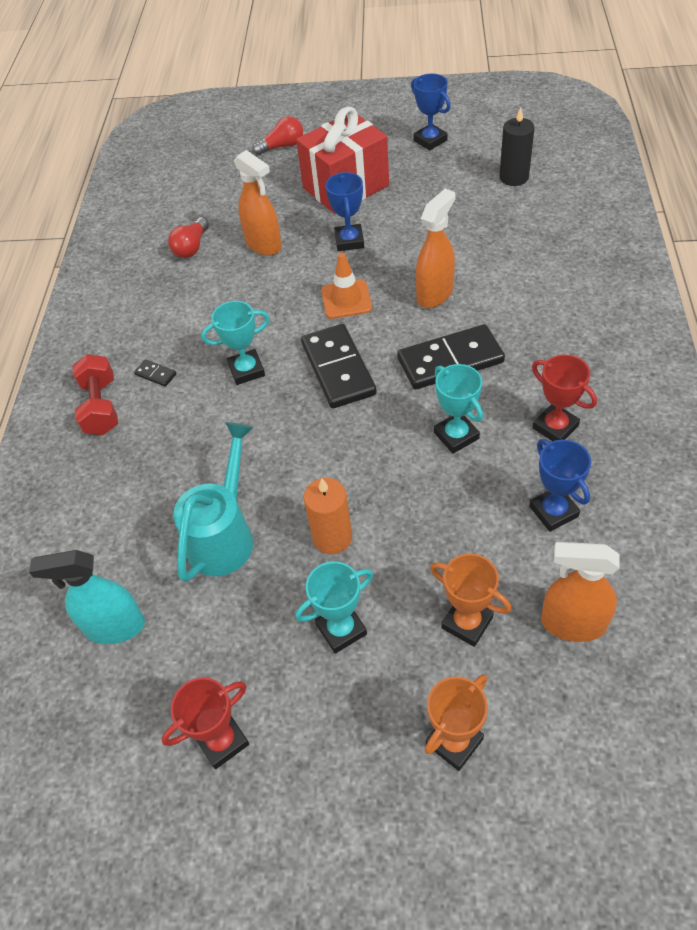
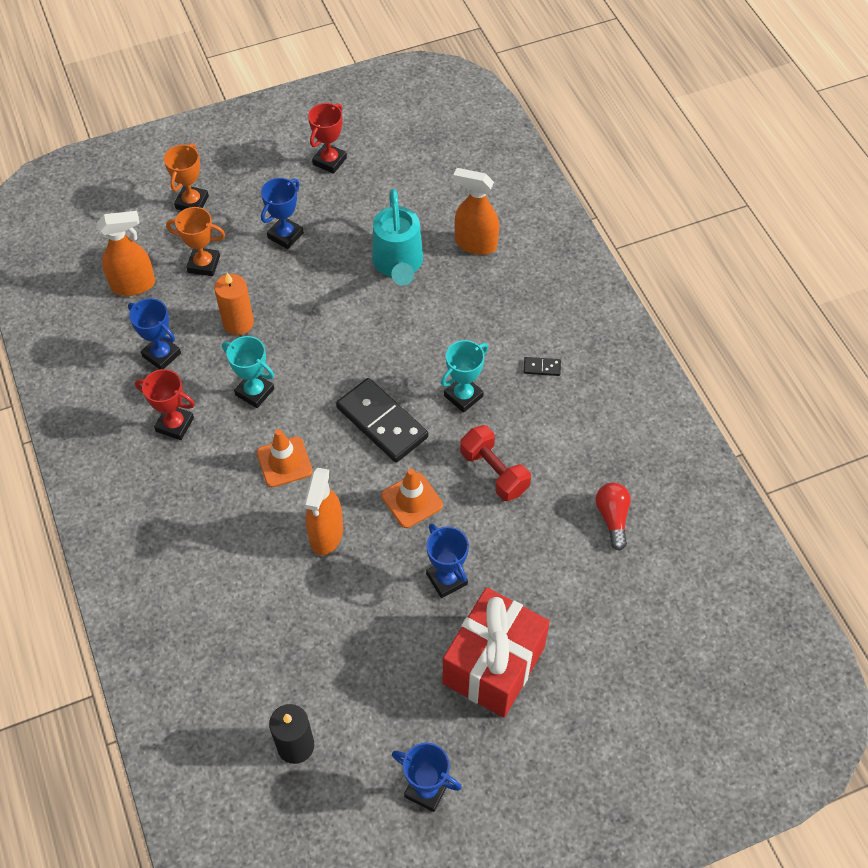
camera: 150 degrees right, 5 degrees up
turquoise spray bottle [29,550,145,644] -> none
red dumbbell [72,354,118,435] -> red dumbbell moved to [460,425,531,501]
orange spray bottle [234,150,282,256] -> orange spray bottle moved to [453,168,499,255]
red light bulb [253,116,303,155] -> none
turquoise trophy [295,561,373,654] -> blue trophy [261,178,304,249]
orange candle [304,478,352,554] -> orange candle moved to [214,273,254,335]
black domino [397,324,505,389] -> orange traffic cone [257,429,313,487]

